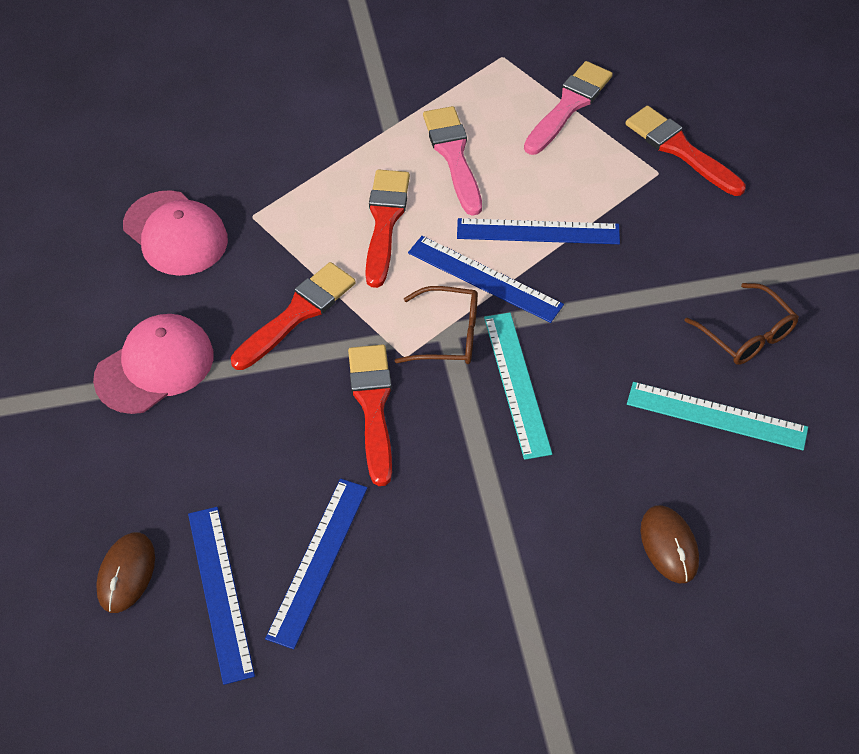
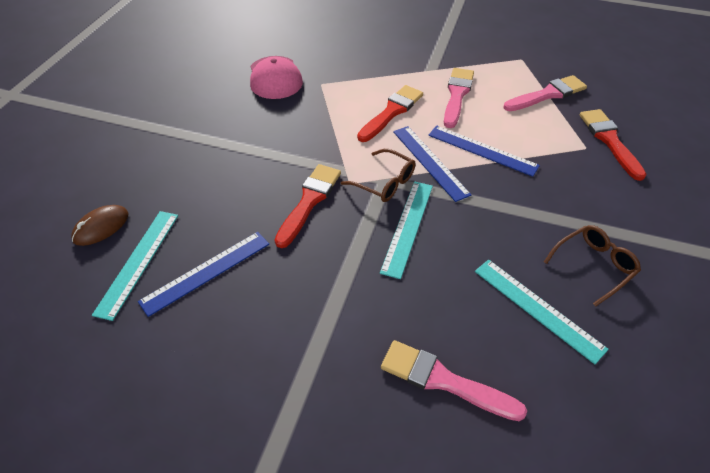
camera: 30 degrees right, 5 degrees down
pink cap [93,314,214,414] -> none
blue ruler [188,507,255,685] -> turquoise ruler [92,211,178,321]
red brush [231,262,356,370] -> none
brown mouse [641,505,699,583] -> pink brush [381,340,527,421]
brown glasses [684,283,799,365] -> brown glasses turned 120 degrees counterclockwise [544,225,641,306]

